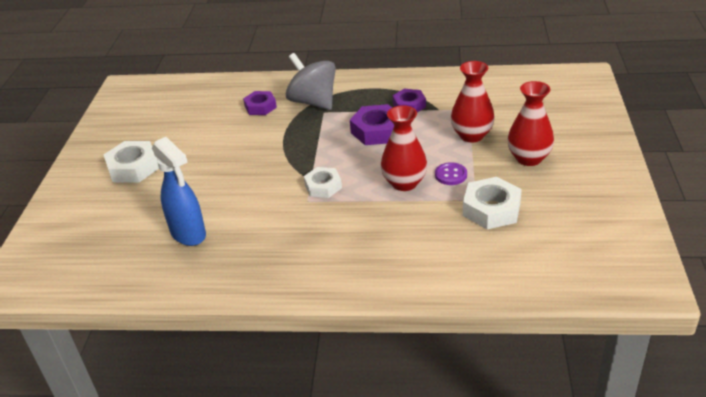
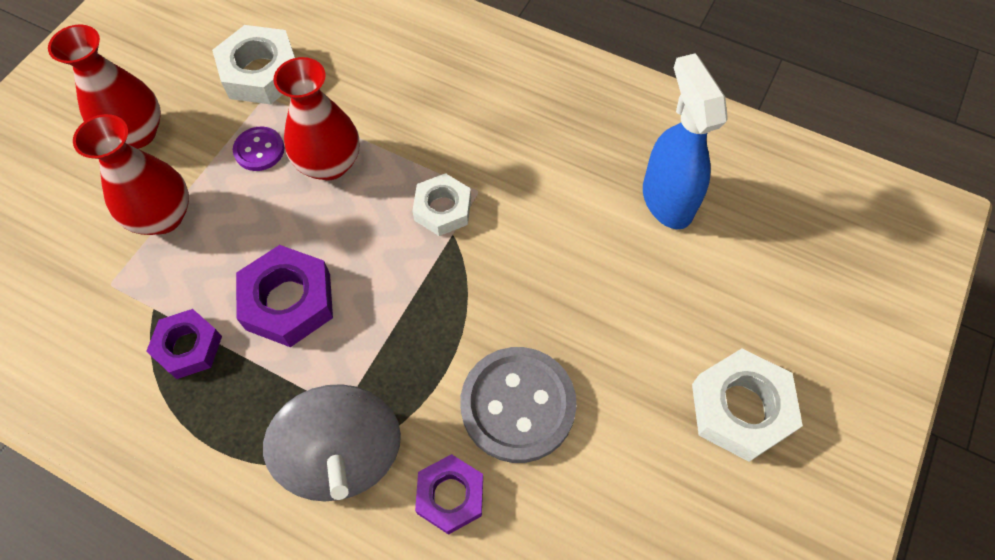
camera: 160 degrees left, 25 degrees up
none -> grey button [460,347,577,463]

